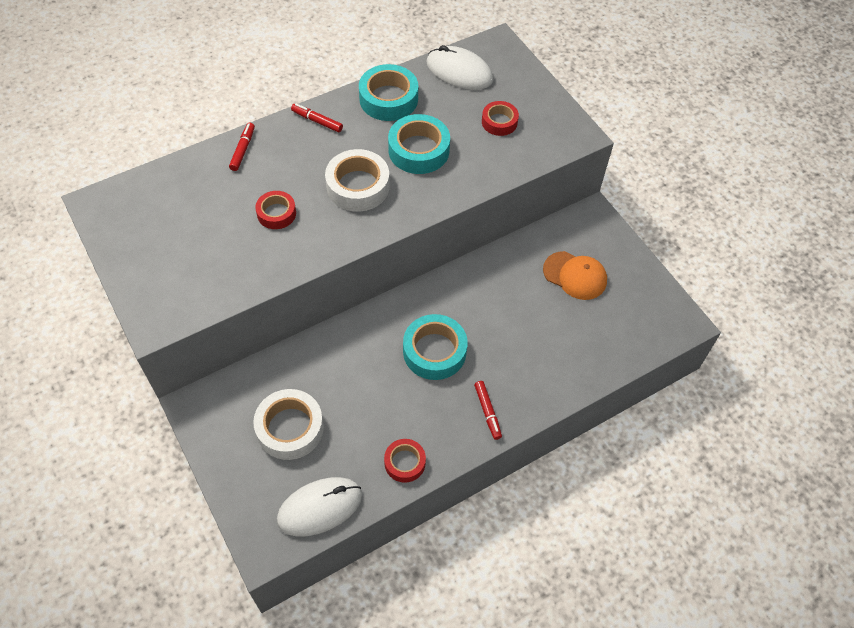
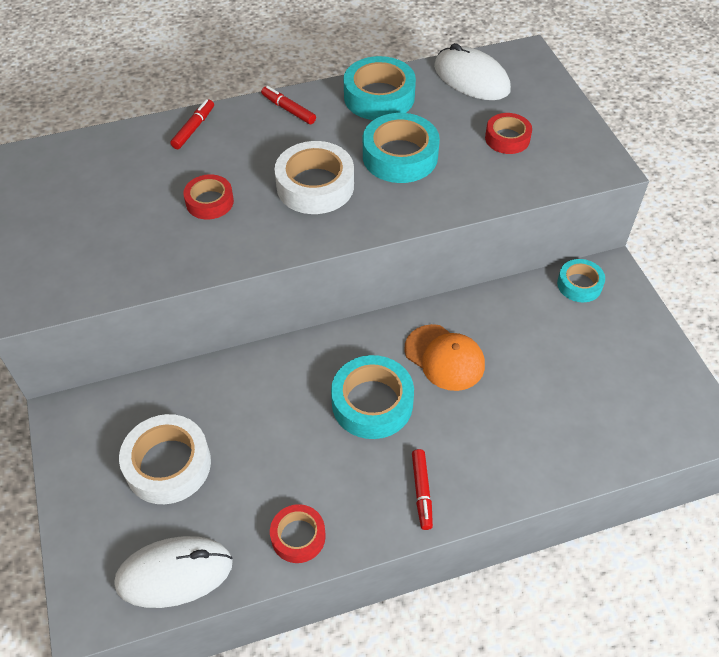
camera: 15 degrees right, 5 degrees down
orange cap [543,251,607,300] -> orange cap moved to [404,324,485,391]
none -> turquoise tape [557,259,605,302]

